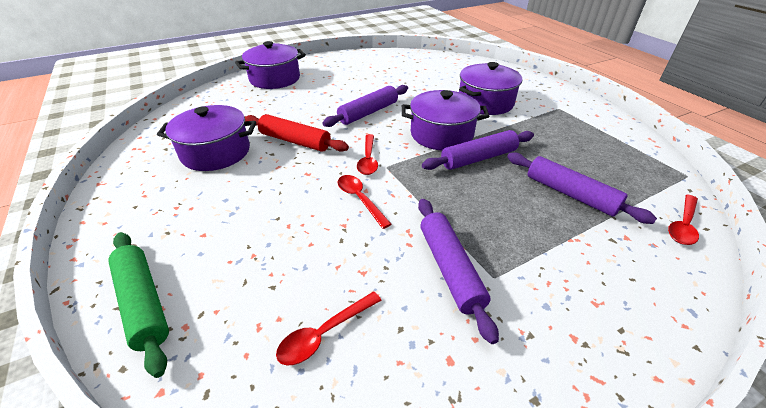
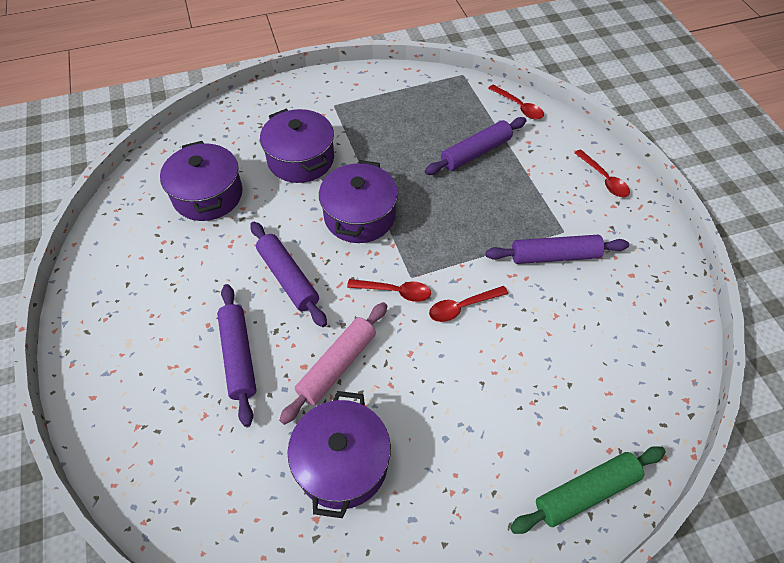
camera: 80 degrees left, 15 degrees up
purple pot [235,41,306,89] -> purple pot moved to [160,141,243,221]
red rolling pin [245,114,349,152] -> pink rolling pin [279,302,387,425]
red spoon [276,291,382,365] -> red spoon moved to [575,149,630,197]
purple rolling pin [422,130,534,170] -> purple rolling pin moved to [217,284,256,427]

